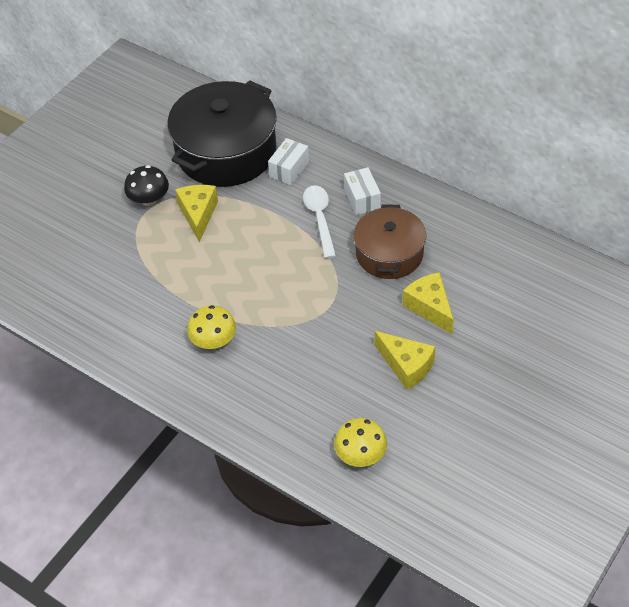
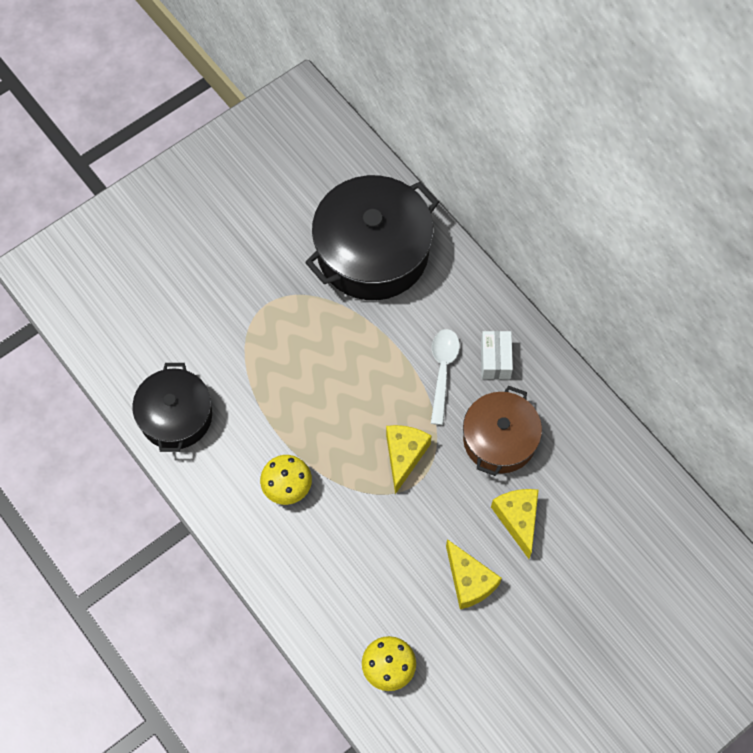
camera: 15 degrees right, 15 degrees up
black mushroom [124,165,169,206] -> none
yellow cheese [175,185,218,242] -> yellow cheese moved to [386,425,431,494]
white box [268,138,309,185] -> none
none -> black pot [132,363,212,452]

